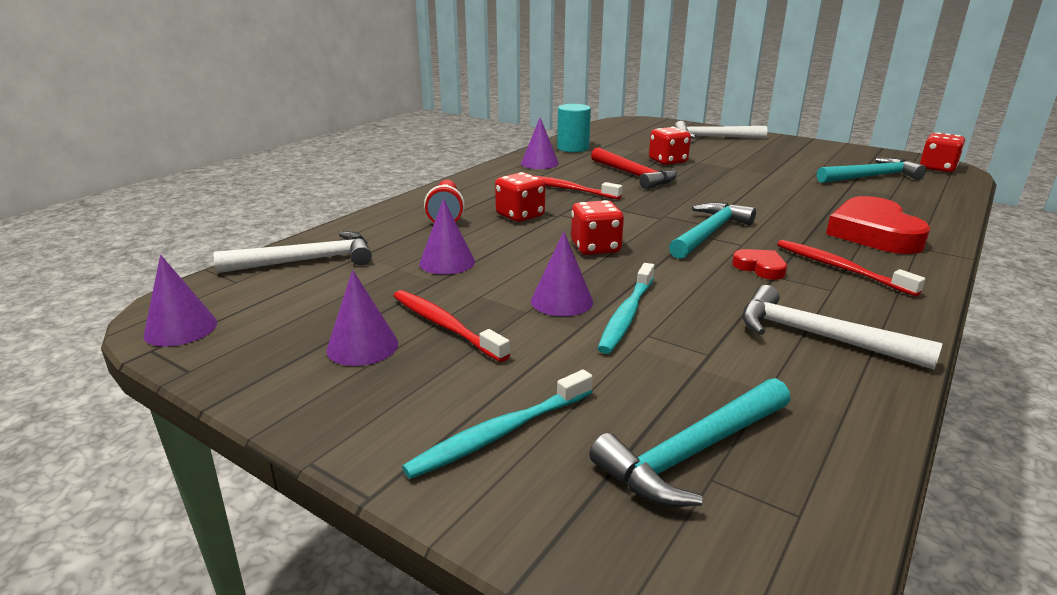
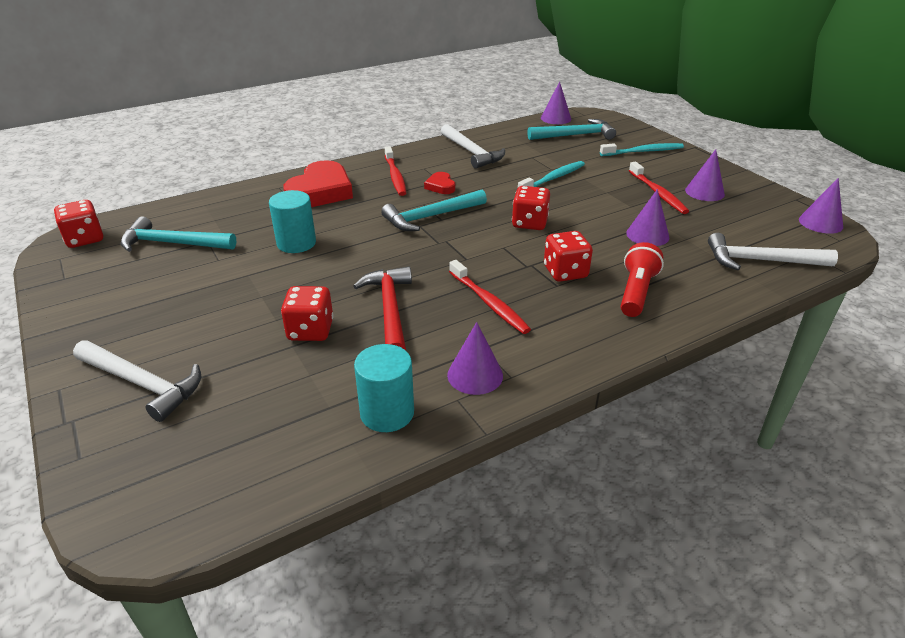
camera: 155 degrees left, 10 degrees up
purple cone [531,231,593,316] -> purple cone moved to [541,81,571,124]
none -> turquoise cylinder [269,190,316,253]

